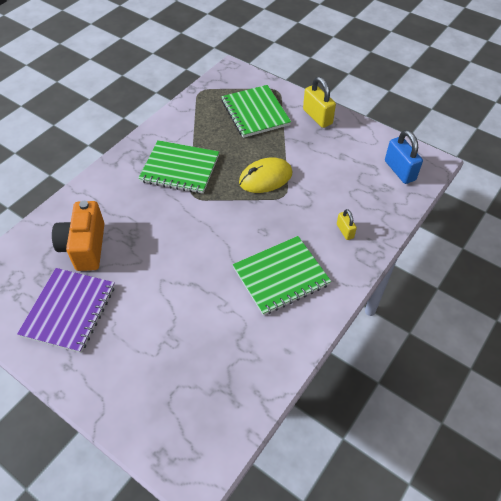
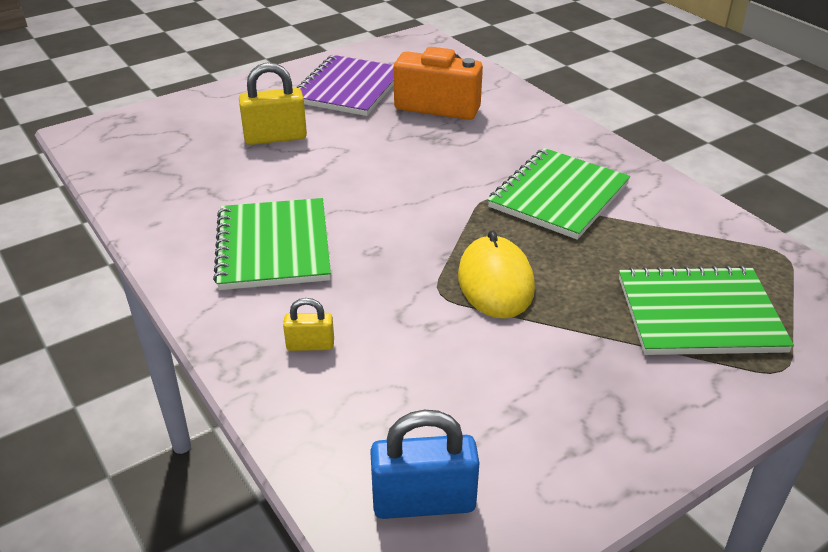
camera: 110 degrees right, 15 degrees down
purple notebook [17,268,115,353] -> purple notebook turned 75 degrees clockwise [297,55,394,116]
yellow padlock [303,77,336,128] -> yellow padlock moved to [239,62,307,145]

